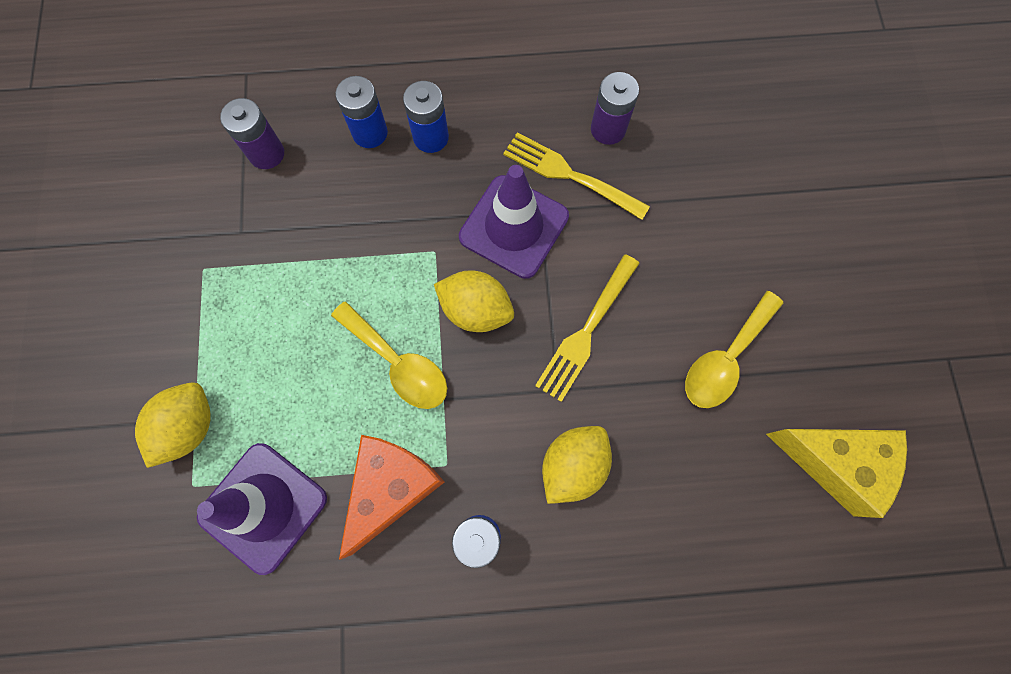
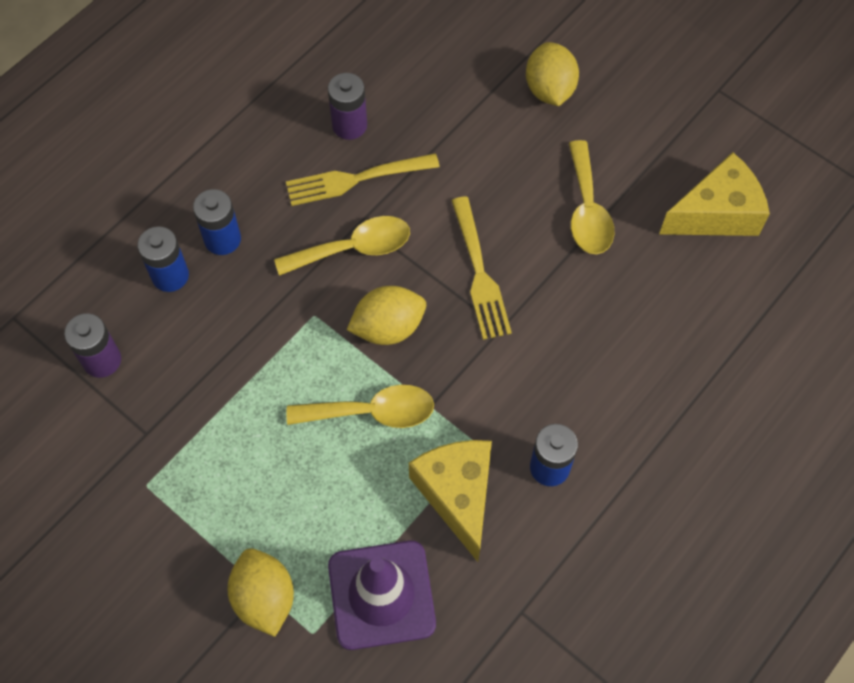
camera: 45 degrees left, 10 degrees down
orange cheese [339,435,444,560] -> yellow cheese [409,440,492,562]
purple traffic cone [459,165,569,279] -> yellow spoon [274,216,410,276]
yellow lemon [542,426,612,504] -> yellow lemon moved to [526,42,579,106]

